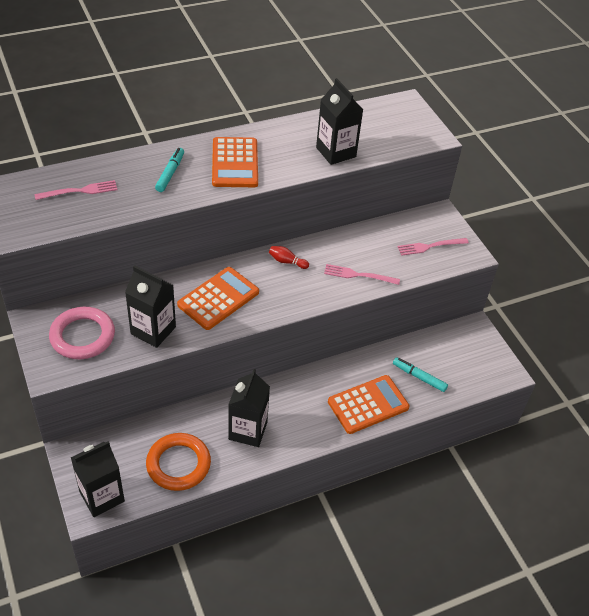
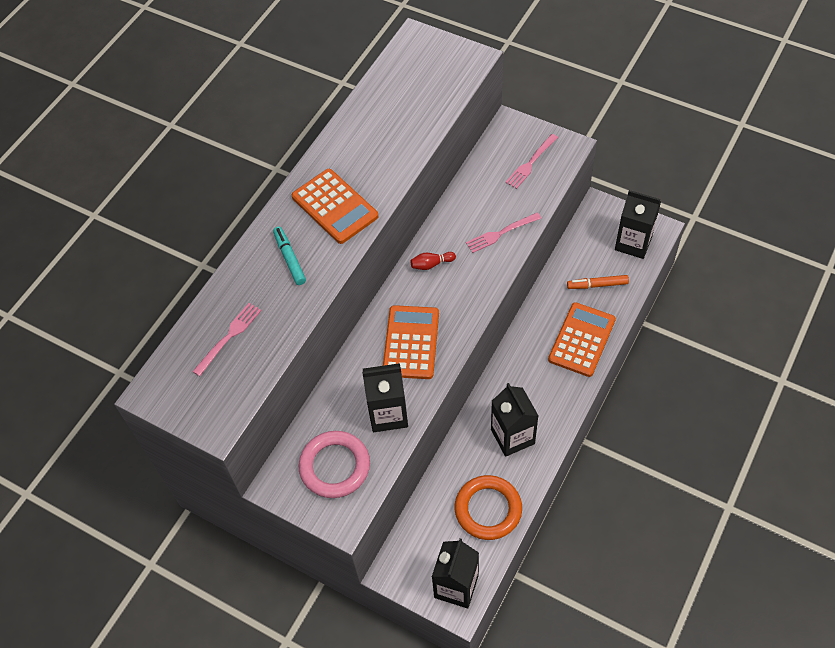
camera: 30 degrees left, 10 degrees up
black carton [316,78,363,165] -> black carton moved to [615,190,661,259]
turquoise marker [393,357,448,392] -> orange marker [567,275,629,289]

